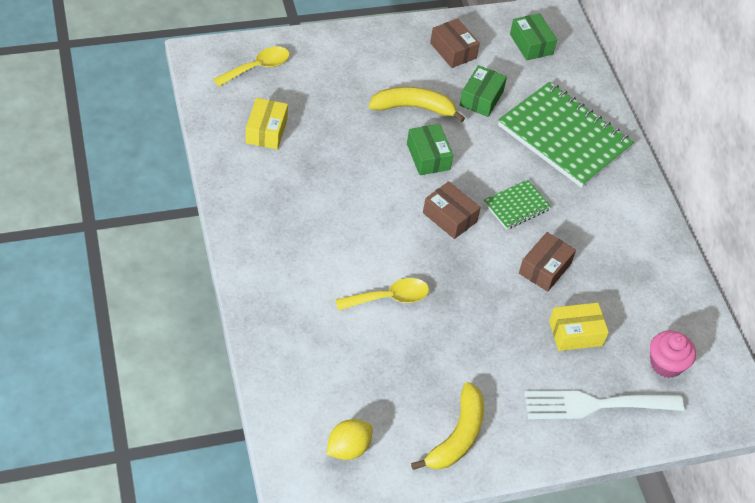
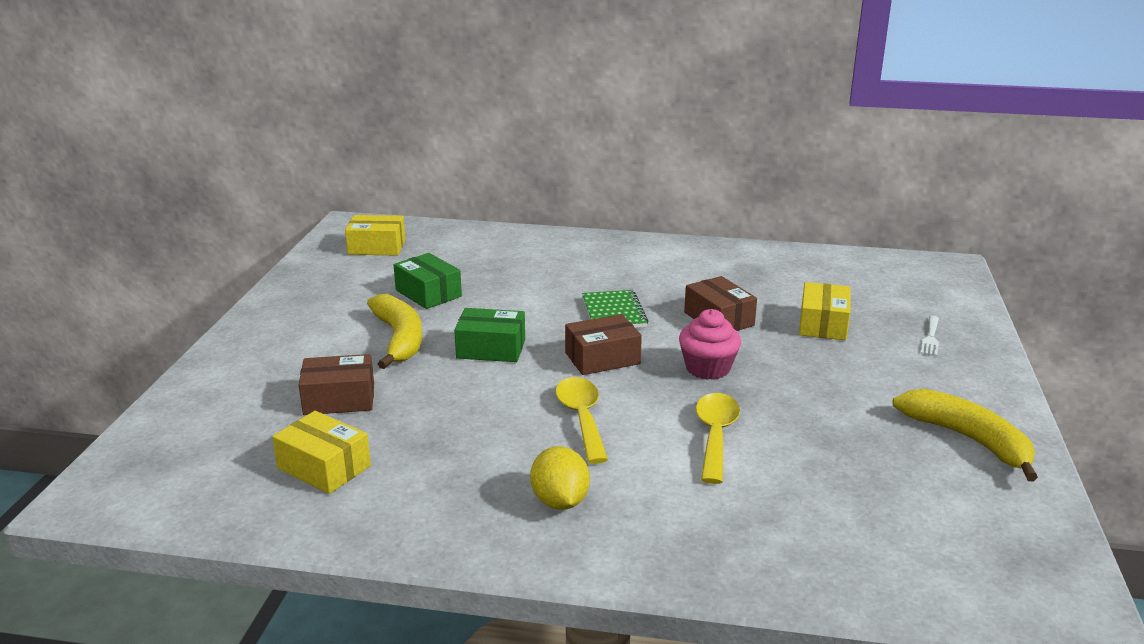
camera: 60 degrees left, 25 degrees down
yellow spoon [213,46,290,86] -> yellow spoon moved to [555,377,608,464]
yellow lemon [327,419,373,460] -> yellow lemon moved to [530,446,590,510]
yellow banana [369,87,465,122] -> yellow banana turned 135 degrees clockwise [367,294,422,369]
brown box [430,19,480,68] -> brown box moved to [299,354,374,415]
green notebook [498,82,634,188] -> none
green box [510,13,557,61] -> yellow box [345,215,405,256]
white fork [524,391,684,419] -> white fork [921,316,939,356], size x0.41
pink cupcake [650,331,696,378] -> pink cupcake moved to [679,309,741,380]

